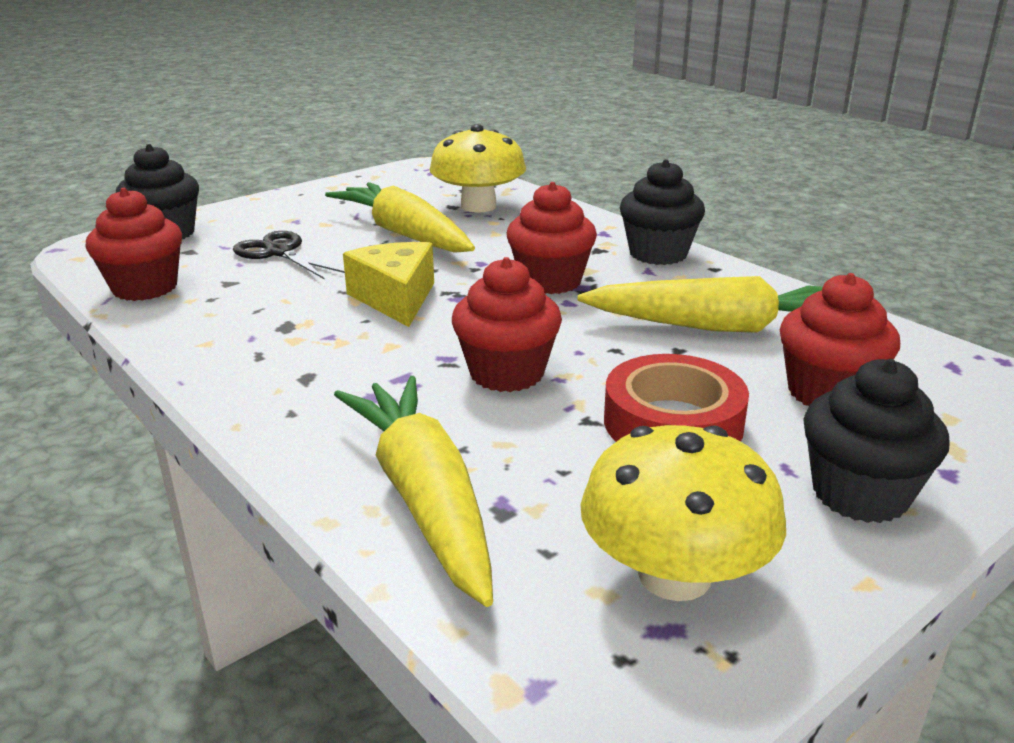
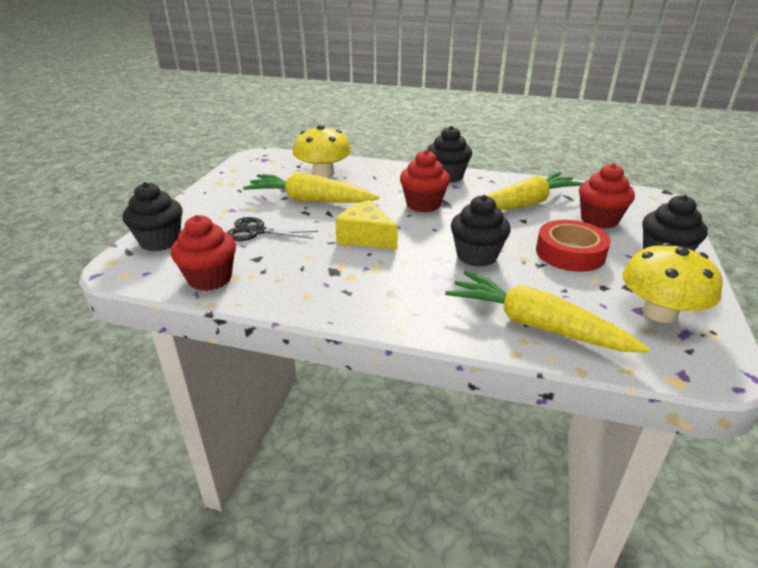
camera: 35 degrees left, 5 degrees up
red cupcake [452,257,562,392] -> black cupcake [451,195,511,267]

